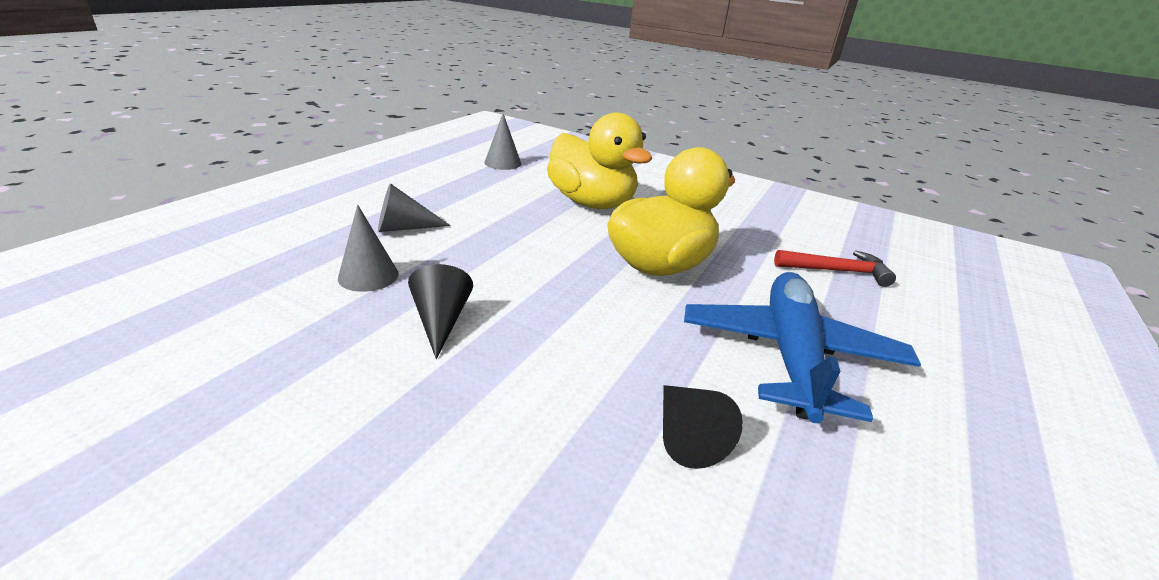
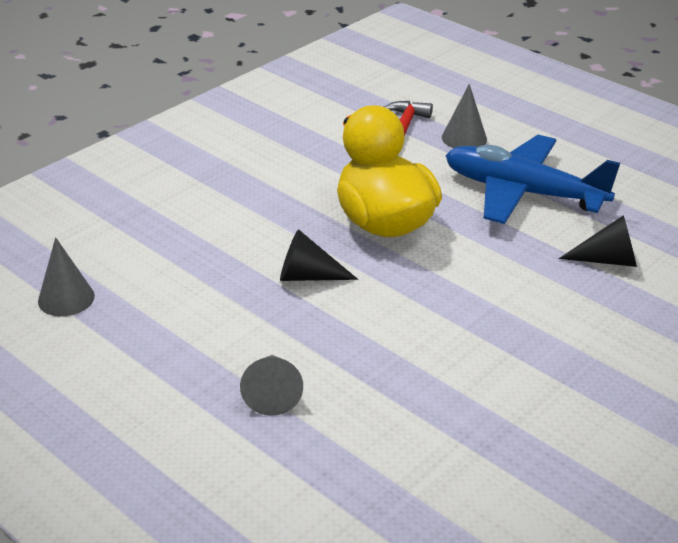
camera: 75 degrees left, 5 degrees up
grey cone [338,205,399,292] -> grey cone moved to [442,84,487,148]
black cone [408,264,473,359] -> black cone moved to [280,229,358,281]
yellow duck [547,112,652,209] -> none

